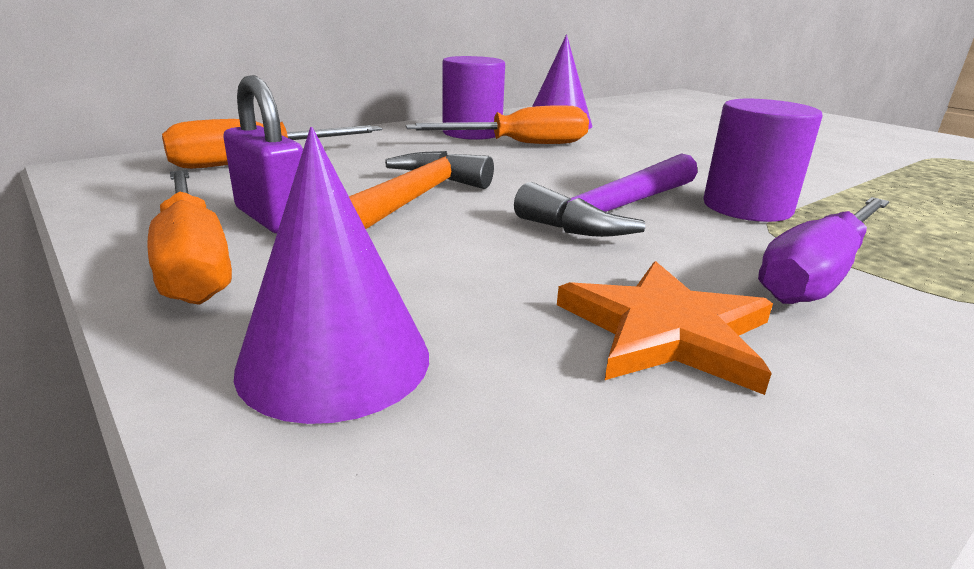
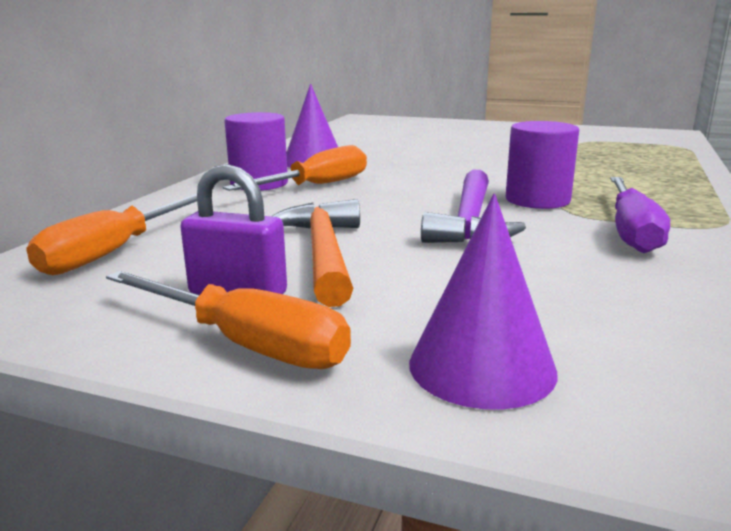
camera: 30 degrees left, 5 degrees down
orange star [557,261,773,395] -> none

